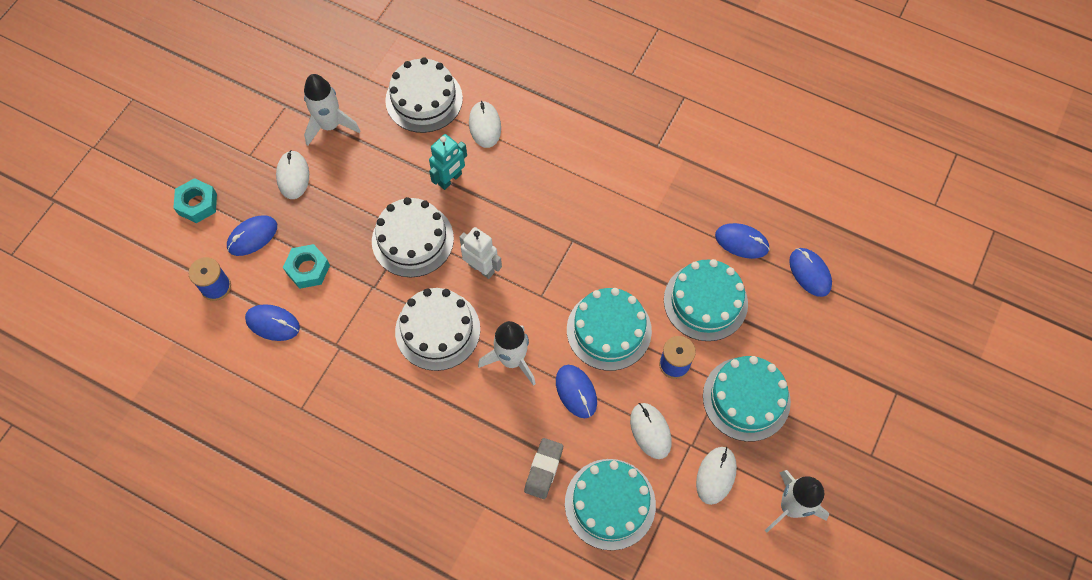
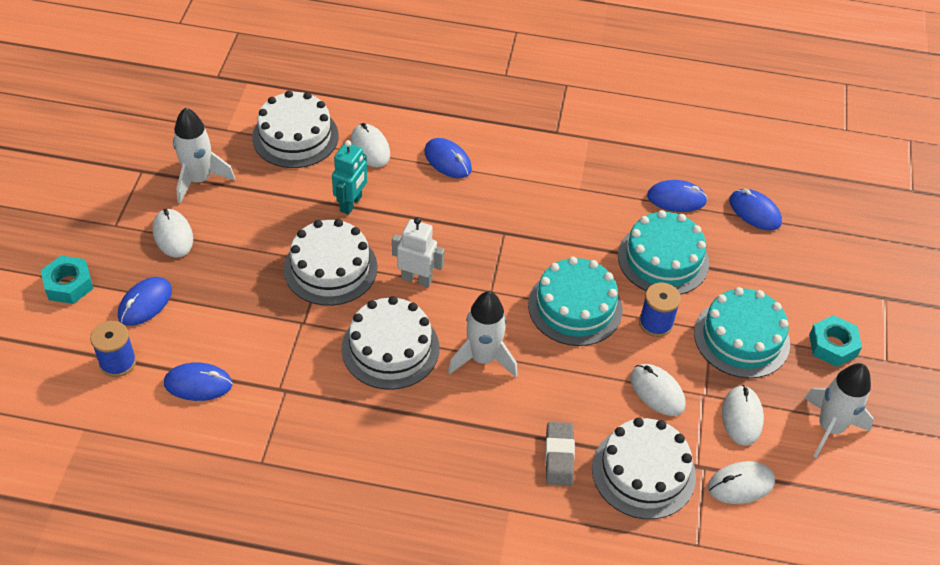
camera: 20 degrees left, 15 degrees down
turquoise nut [283,244,330,289] -> turquoise nut moved to [809,315,862,367]
blue mouse [556,365,597,418] -> blue mouse moved to [424,138,472,178]
turquoise cake [565,459,656,551] -> white cake [592,418,696,519]
none -> white mouse [708,461,775,504]

